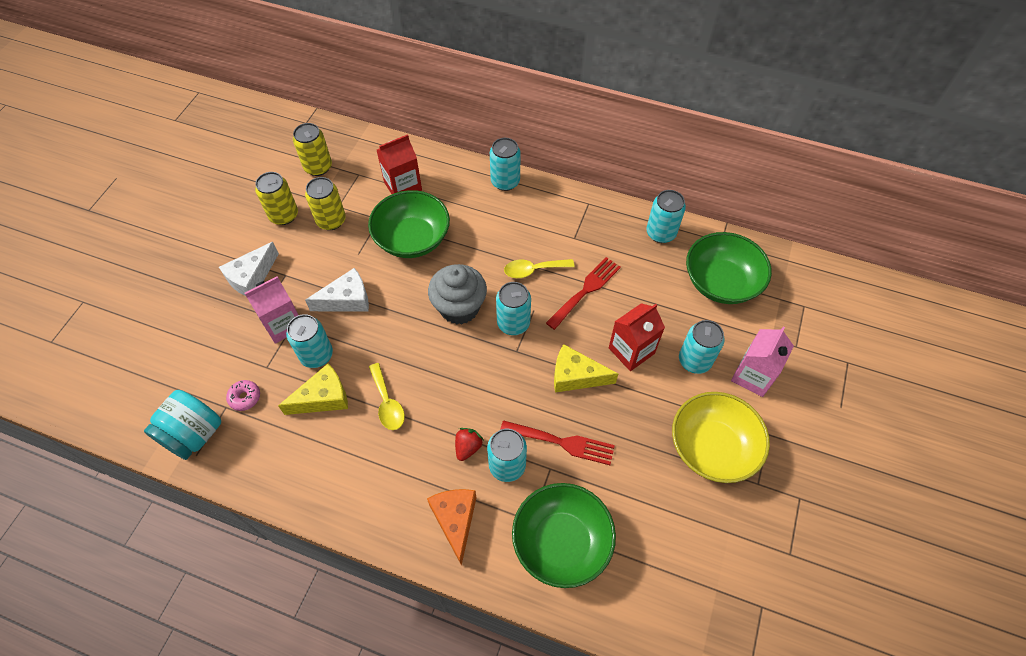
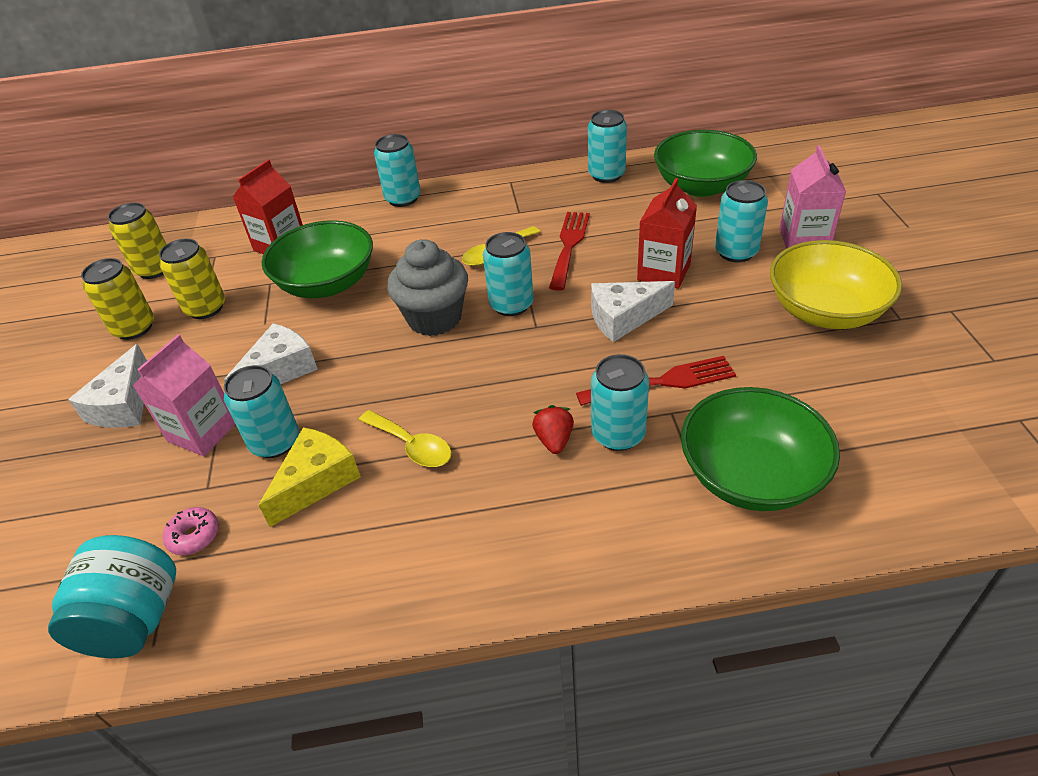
camera: 25 degrees left, 15 degrees down
orange cheese [427,489,477,566] -> none
yellow cheese [554,344,618,393] -> white cheese [591,281,675,342]

